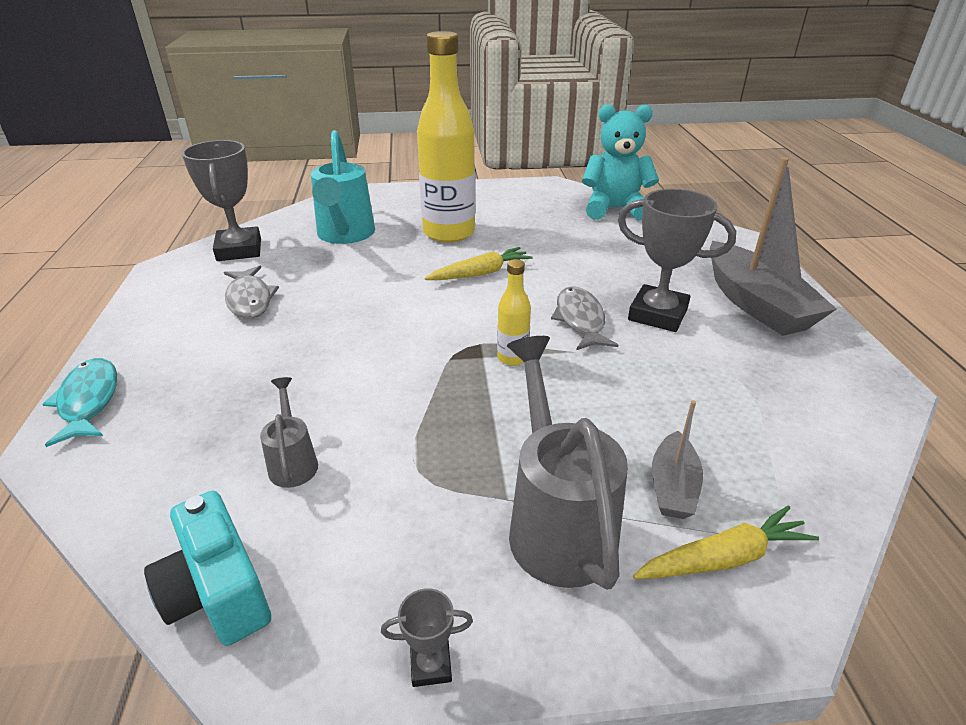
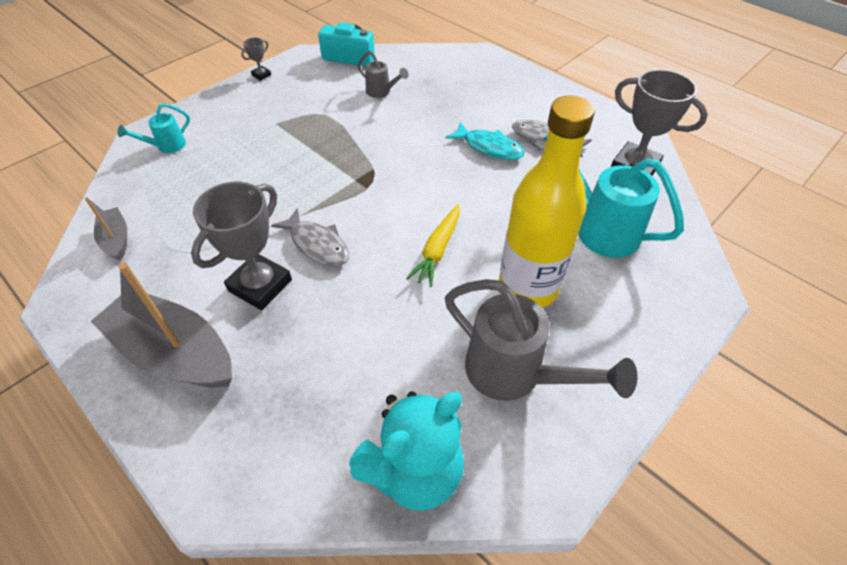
camera: 140 degrees right, 15 degrees up
turquoise fish [42,358,117,447] -> turquoise fish moved to [445,122,525,160]
yellow bottle [497,259,531,366] -> none
grey watering can [507,336,628,590] -> grey watering can moved to [445,279,637,401]
grey trophy [618,189,736,332] -> grey trophy turned 45 degrees counterclockwise [191,182,292,310]
yellow carrot [633,505,819,579] -> turquoise watering can [118,103,190,153]
grey boat [652,400,703,519] -> grey boat moved to [85,197,127,261]

